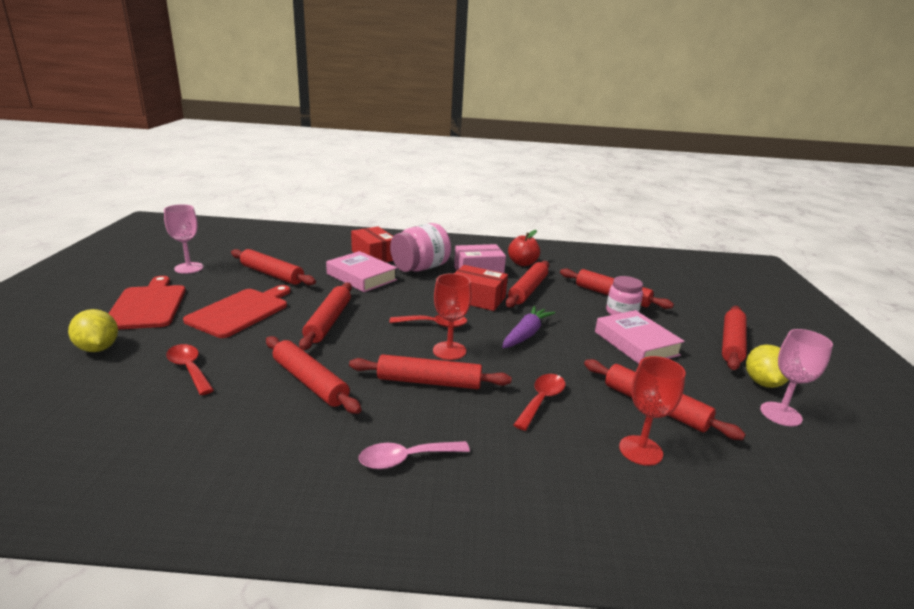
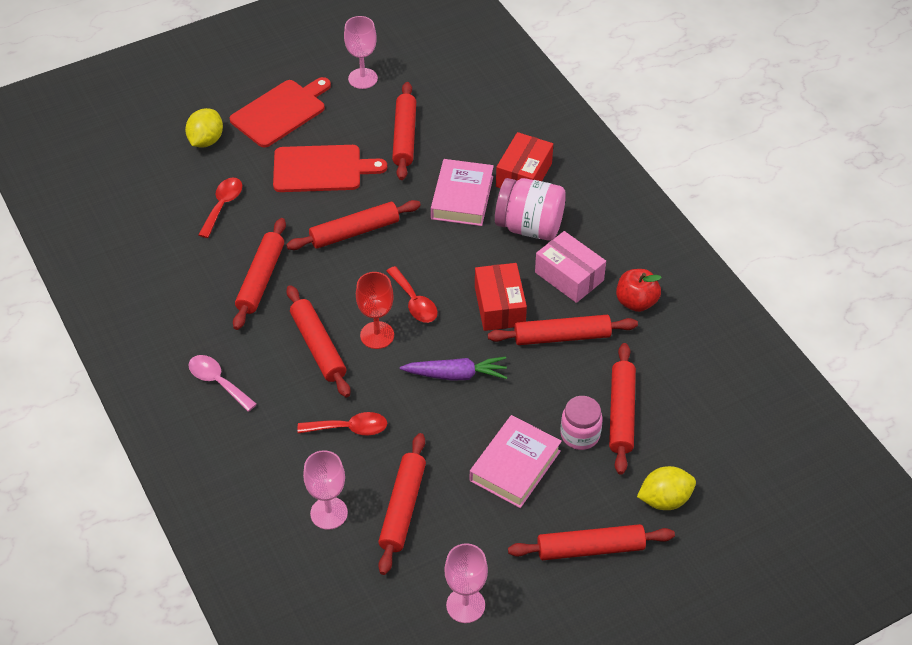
camera: 60 degrees right, 25 degrees up
red goblet [619,356,686,466] -> pink goblet [303,450,348,530]
yellow lemon [746,345,788,388] -> yellow lemon moved to [637,466,696,510]

